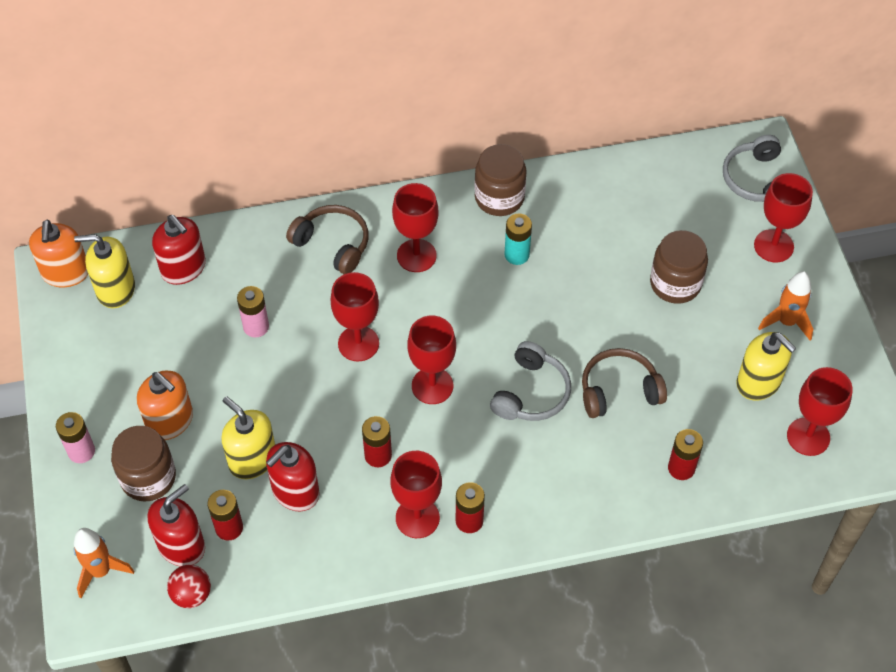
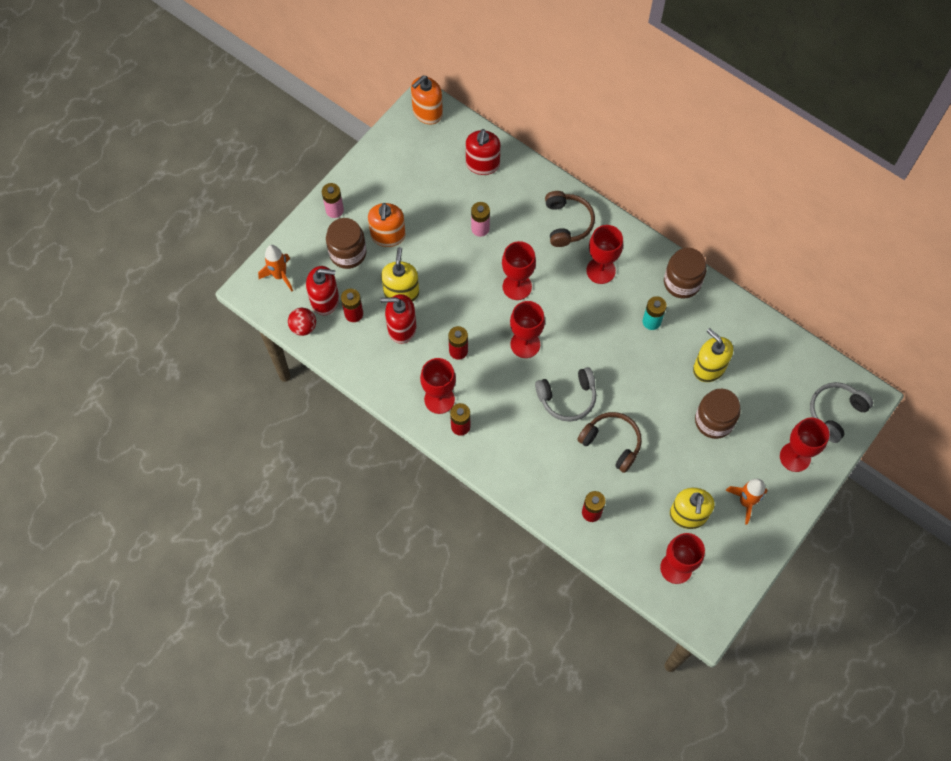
camera: 50 degrees right, 10 degrees up
yellow soap dispenser [74,234,135,308] -> yellow soap dispenser moved to [693,328,733,382]

